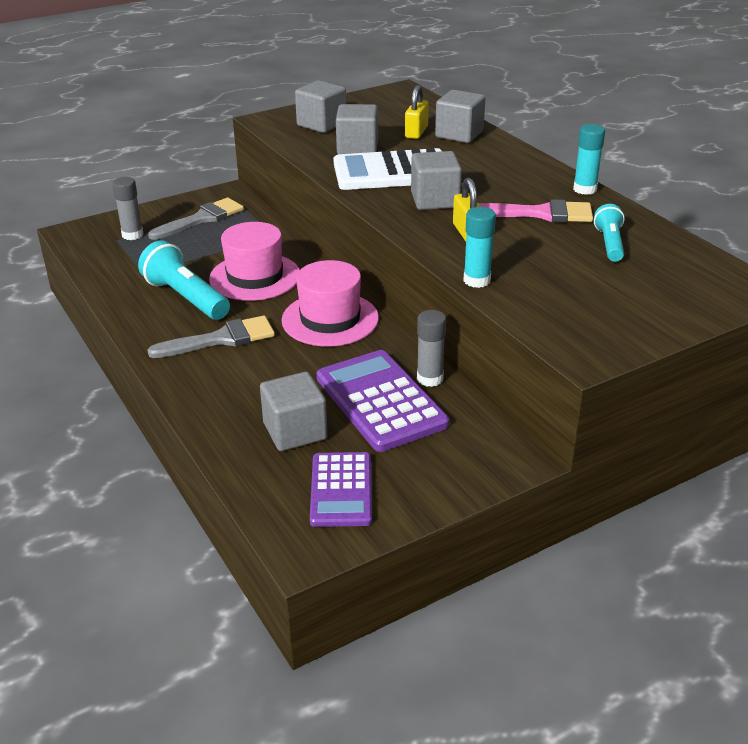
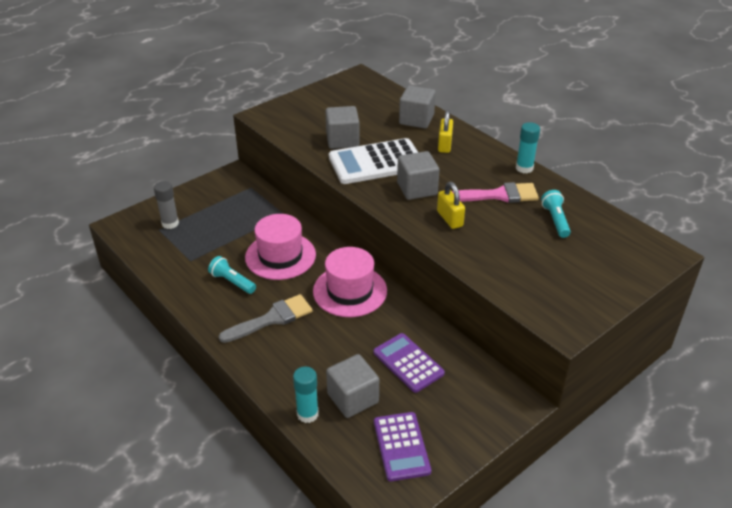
camera: 10 degrees left, 5 degrees up
turquoise flashlight [138,240,230,320] -> turquoise flashlight [208,256,256,294], size x0.60
grey brush [148,198,244,240] -> none
grey cube [295,80,346,133] -> none
purple calculator [317,350,449,452] -> purple calculator [374,333,445,393], size x0.66
yellow padlock [405,85,429,139] -> yellow padlock moved to [438,110,453,153]
grey glue stick [417,310,446,387] -> none
turquoise glue stick [463,207,496,288] -> turquoise glue stick moved to [293,367,319,423]

